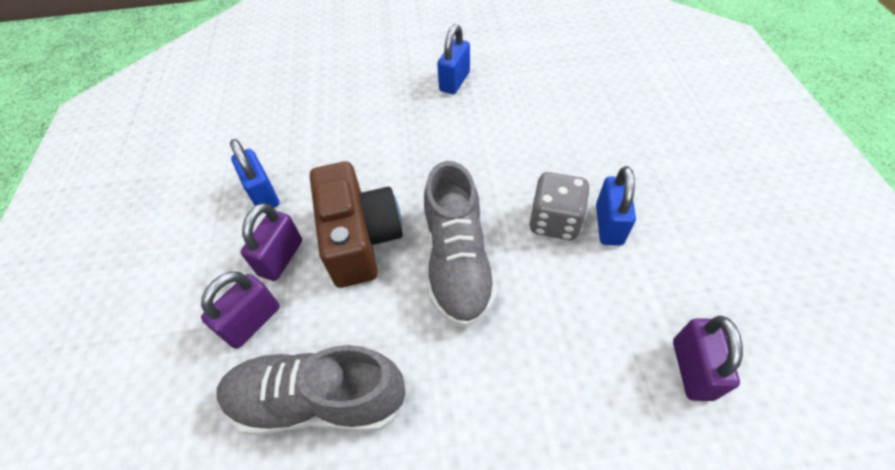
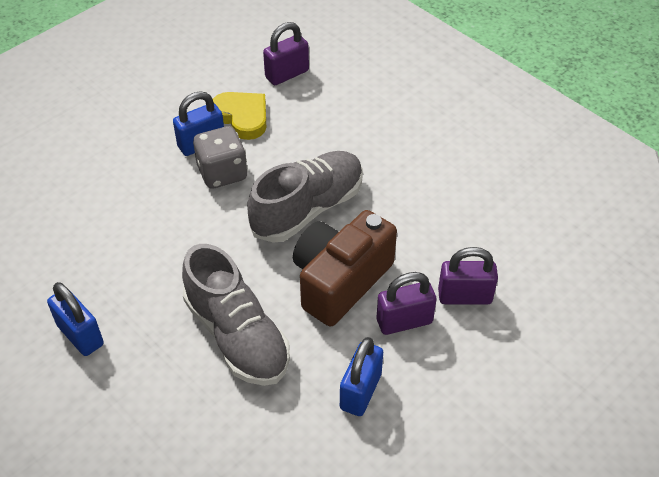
camera: 130 degrees left, 5 degrees down
grey shoe [216,345,408,435] -> grey shoe moved to [182,244,290,386]
blue padlock [437,24,470,94] -> blue padlock turned 60 degrees clockwise [47,282,104,356]
none -> yellow heart [213,92,266,140]

